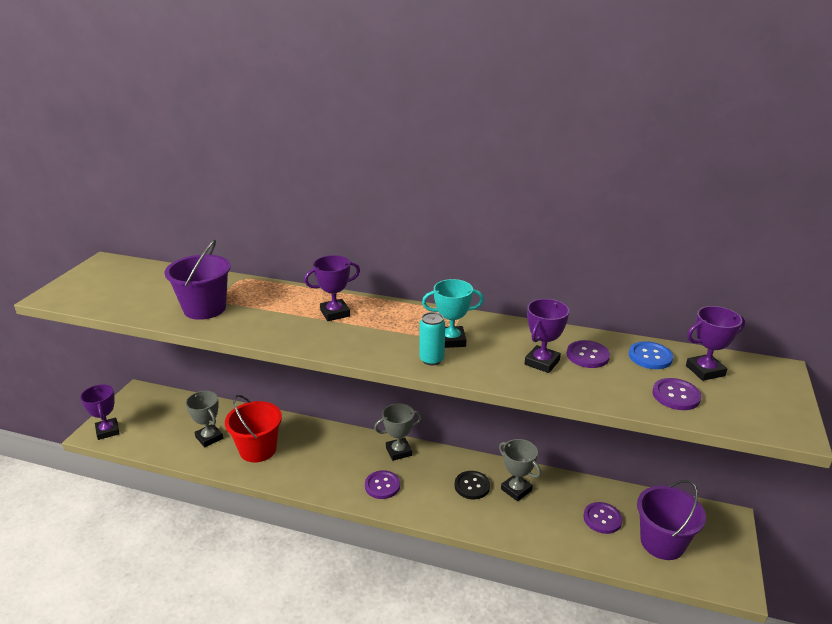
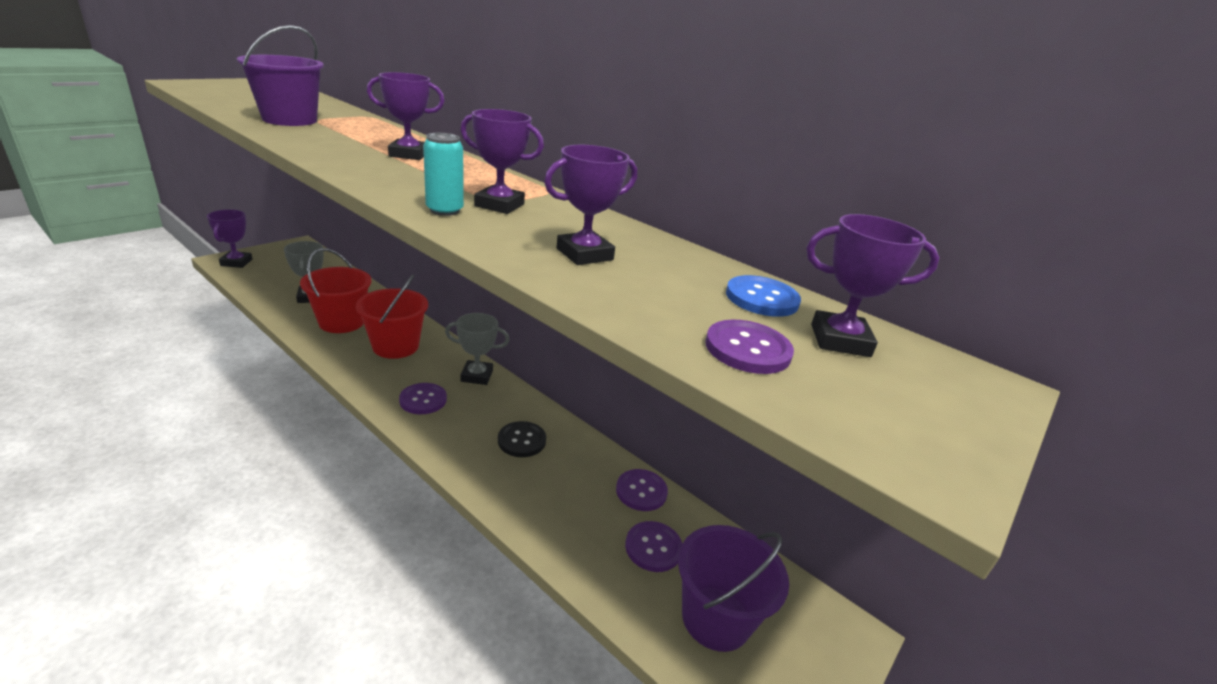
camera: 20 degrees right, 0 degrees up
turquoise trophy [422,279,484,348] -> purple trophy [460,109,544,214]
grey trophy [499,439,541,501] -> none
purple button [567,340,610,368] -> purple button moved to [616,469,668,511]
none -> red bucket [356,275,428,359]

